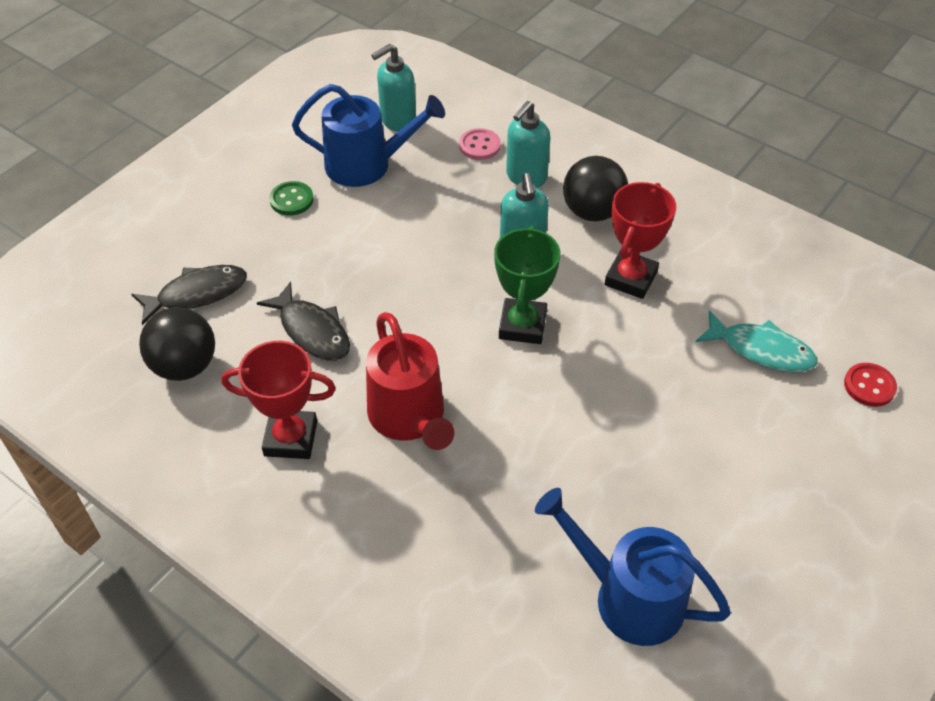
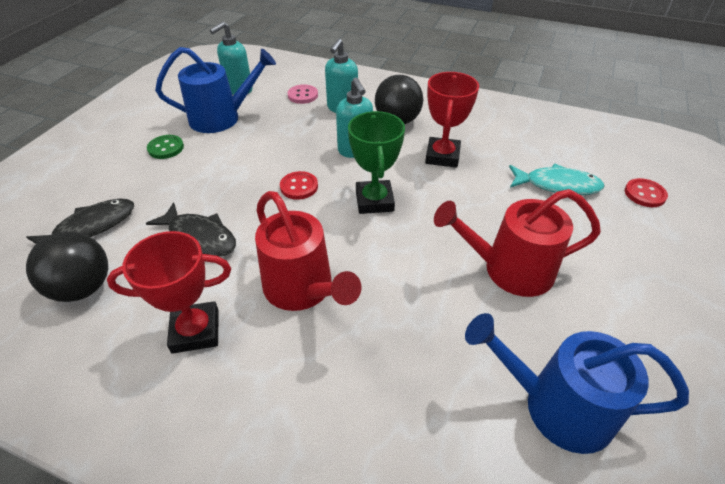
camera: 15 degrees left, 5 degrees down
none -> red button [280,171,318,200]
none -> red watering can [434,189,601,297]

